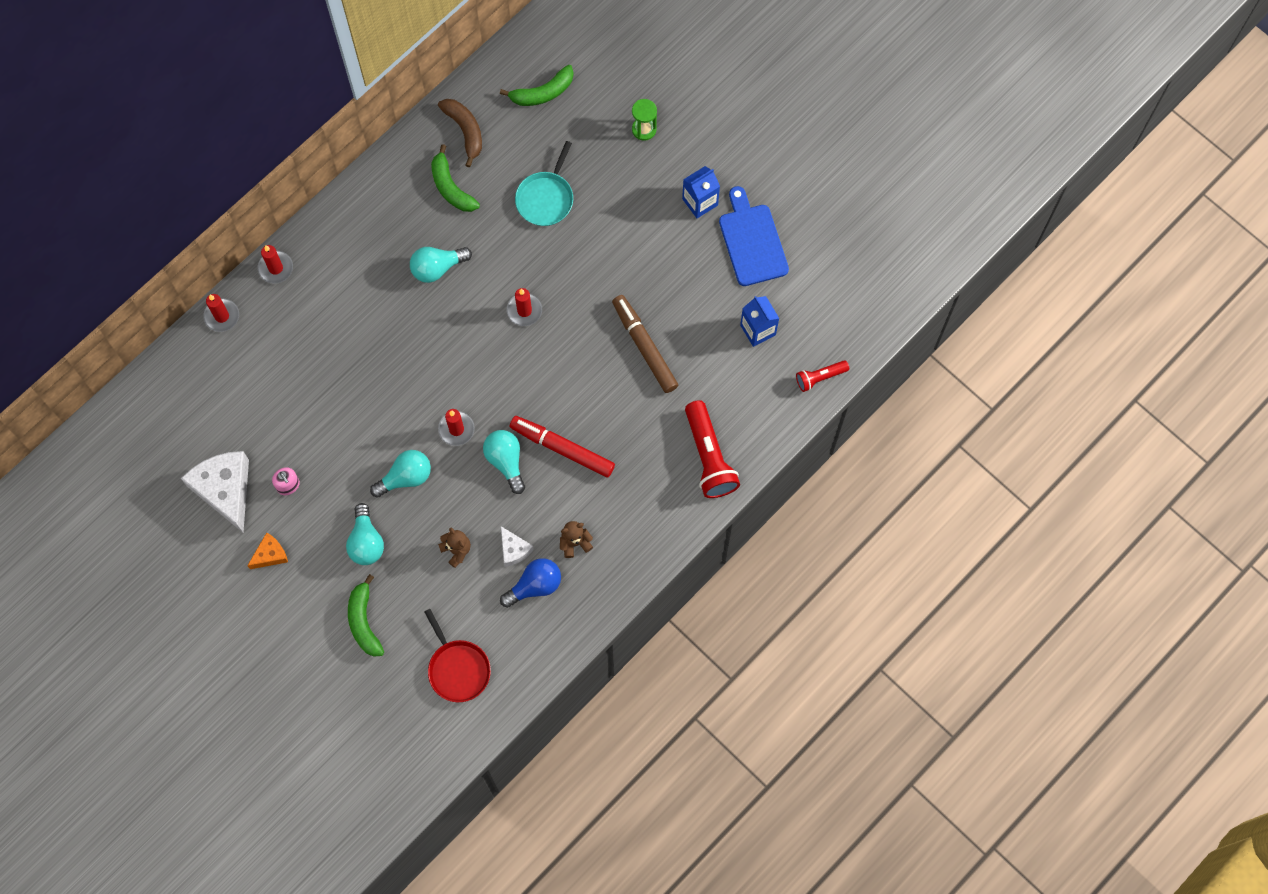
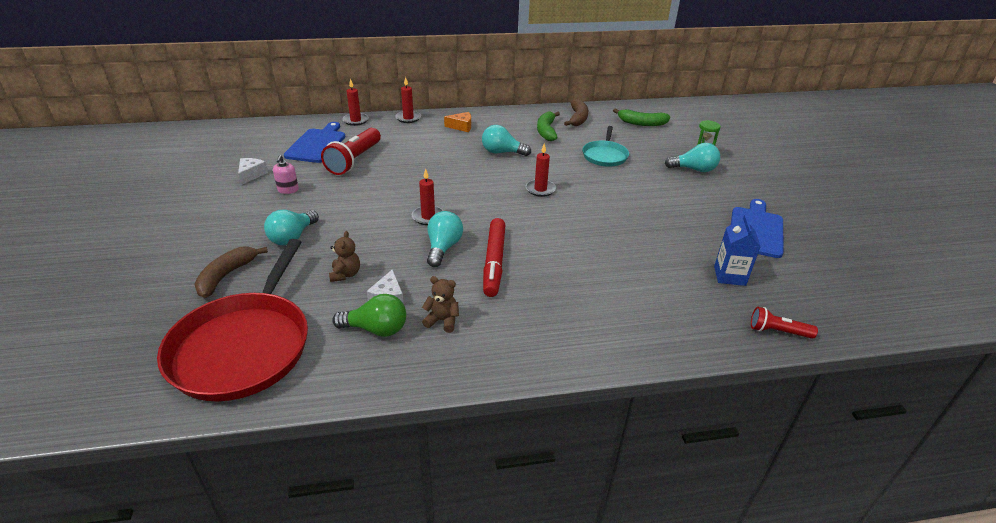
camera: 35 degrees right, 35 degrees down
white cheese [181,451,249,532] -> white cheese [238,158,268,185], size x0.50
orange cheese [247,533,288,569] -> orange cheese moved to [444,112,471,132]
green banana [348,574,384,657] -> brown banana [194,247,268,298]
turquoise light bulb [370,450,431,498] -> turquoise light bulb moved to [665,143,720,172]
red pan [425,609,491,702] -> red pan [157,239,308,401], size x1.91
blue light bulb [500,558,561,608] -> green light bulb [332,294,406,337]
red marker [510,416,615,477] -> red marker turned 150 degrees counterclockwise [483,218,506,297]
turquoise pan [515,141,573,226] -> turquoise pan turned 45 degrees counterclockwise [582,126,629,167]
brown marker [612,295,678,393] -> none
blue carton [682,166,720,218] -> none
red flashlight [685,400,740,498] -> red flashlight moved to [321,128,381,175]
none -> blue cutting board [284,122,346,163]

